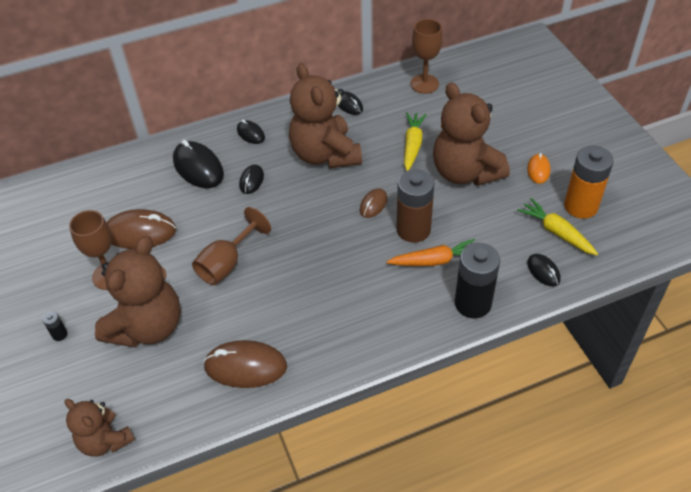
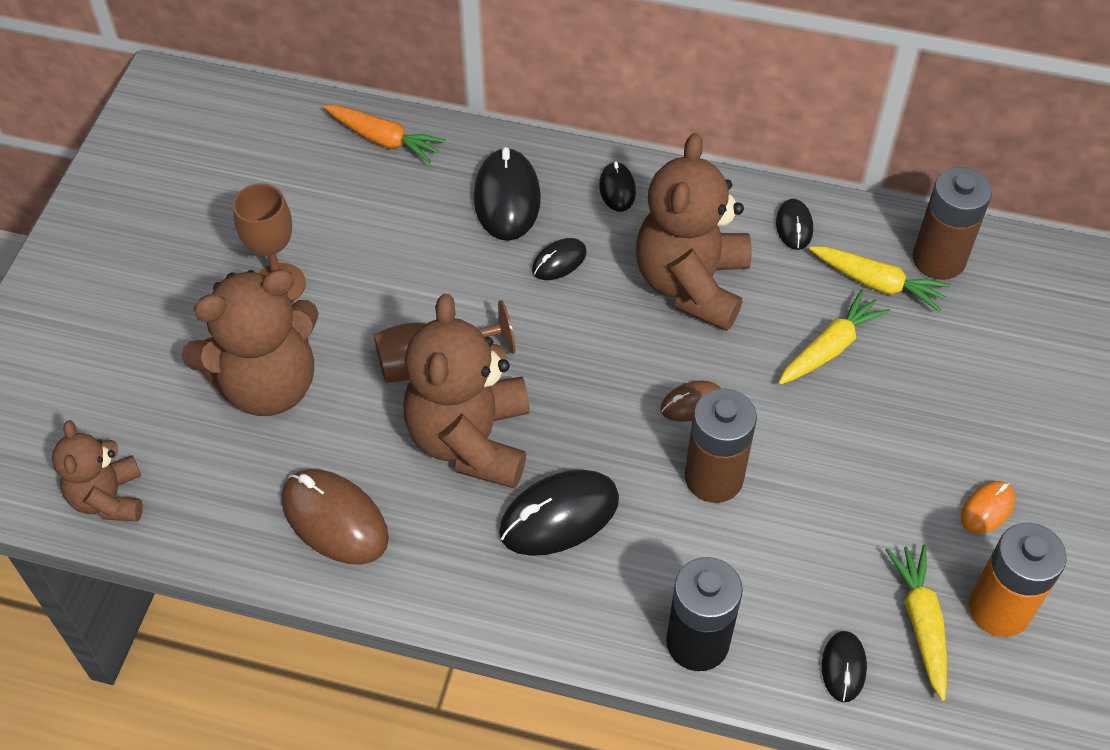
camera: 35 degrees right, 5 degrees up
black battery [42,311,68,341] -> none
brown mouse [107,209,176,249] -> none
orange carrot [386,239,475,266] -> orange carrot moved to [323,105,446,164]
brown goblet [411,19,443,94] -> brown battery [913,167,992,280]
brown teddy bear [433,82,510,186] -> brown teddy bear moved to [403,294,530,489]
none -> black mouse [499,470,619,556]
none -> yellow carrot [809,246,951,311]

